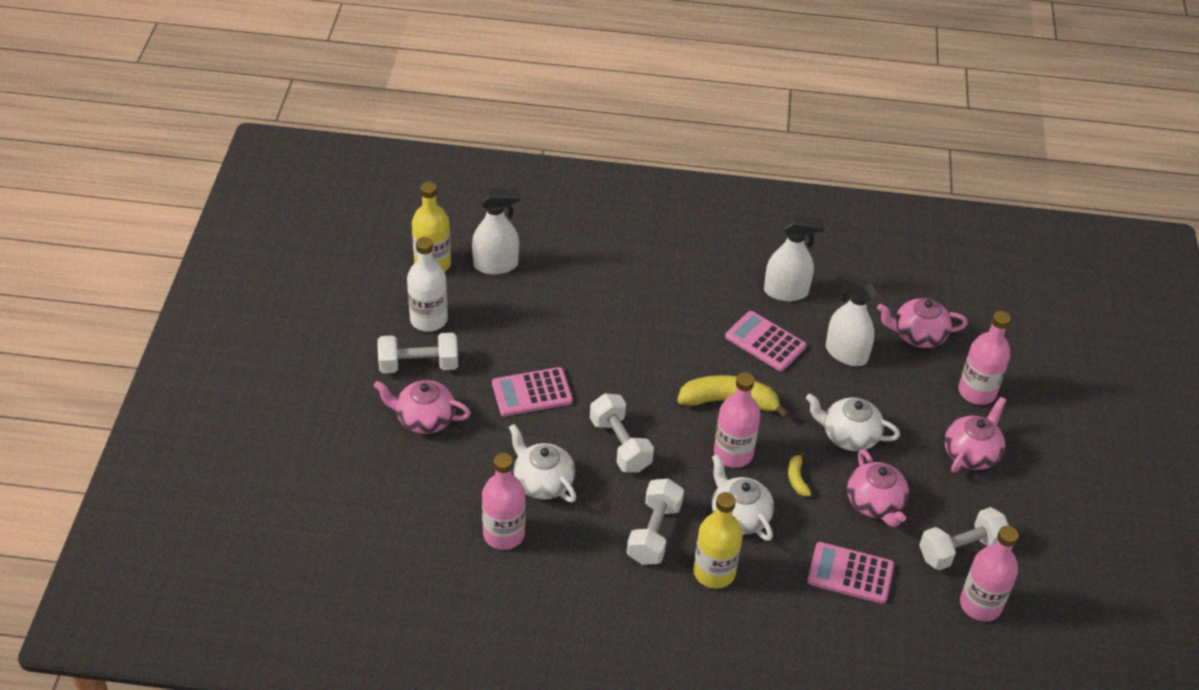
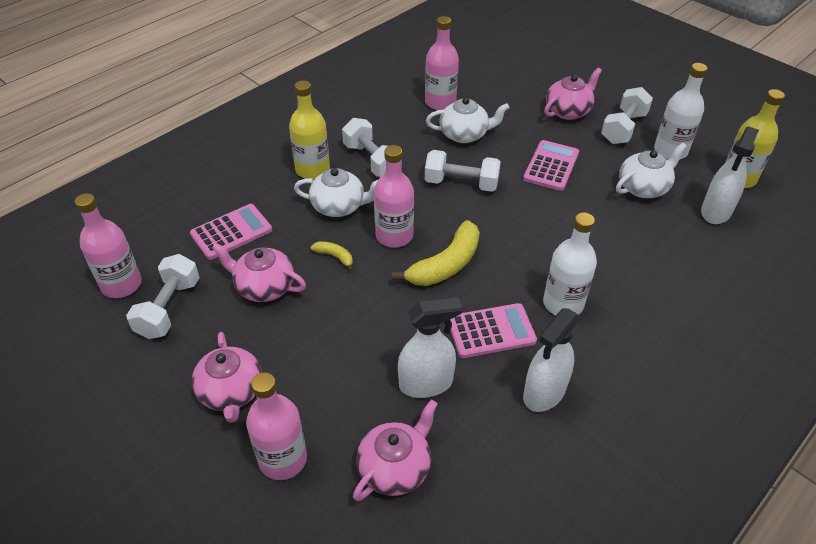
camera: 130 degrees right, 0 degrees up
white teapot [806,394,900,451] -> white teapot moved to [616,142,687,198]
none -> white bottle [543,213,597,315]

